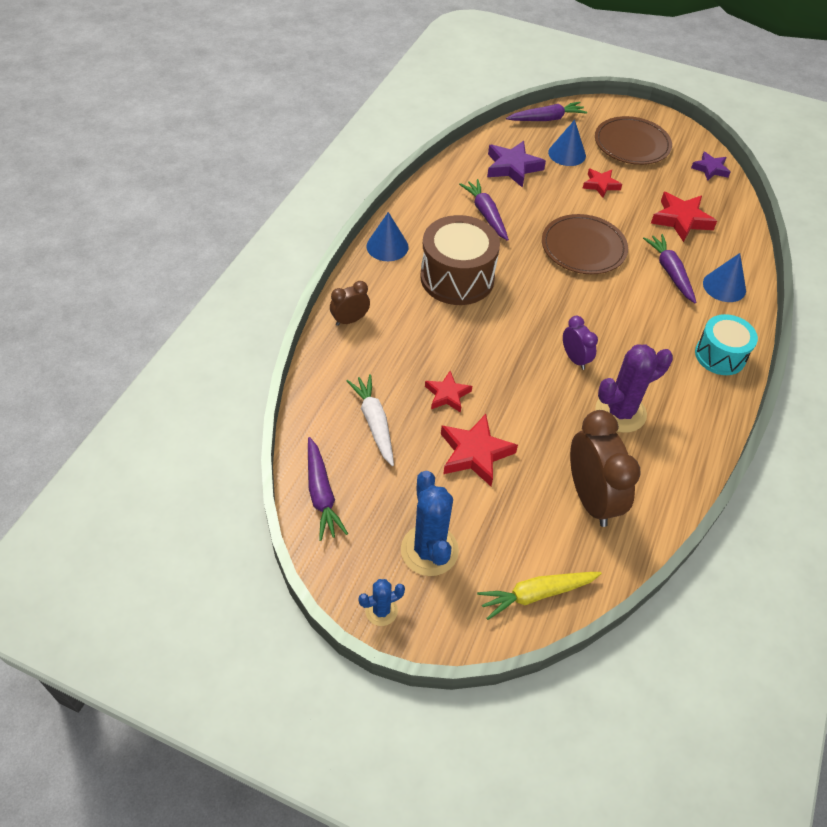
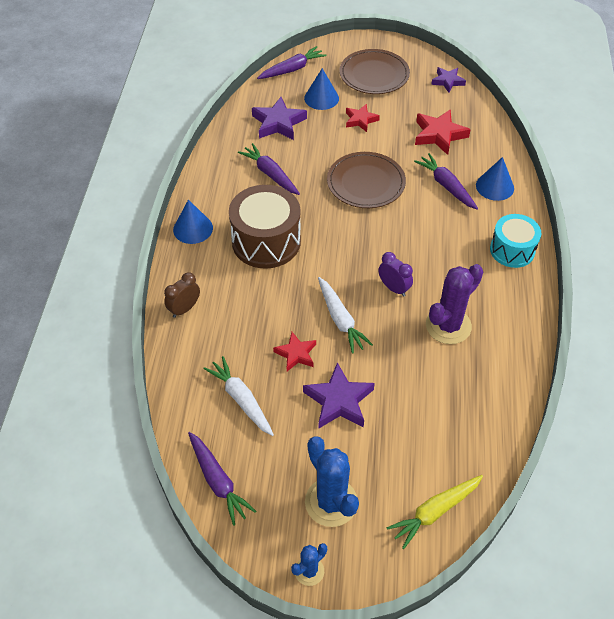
camera: 15 degrees left, 0 degrees up
red star [441,414,518,486] -> purple star [303,362,375,428]
brown clock [570,410,640,527] -> none
none -> white carrot [318,277,373,354]

